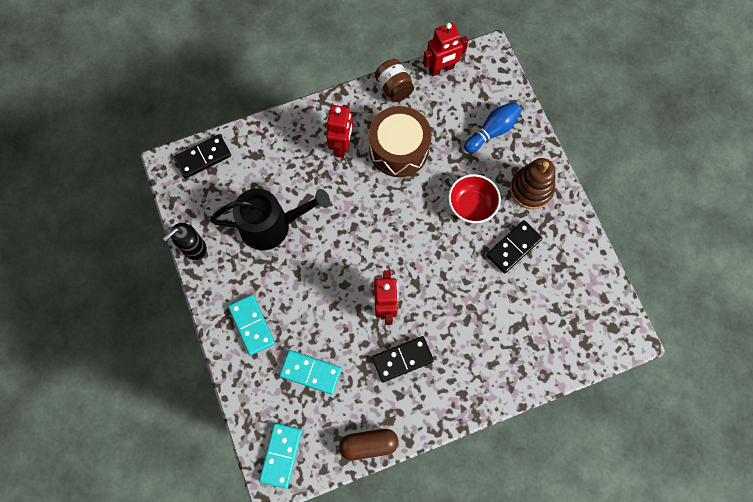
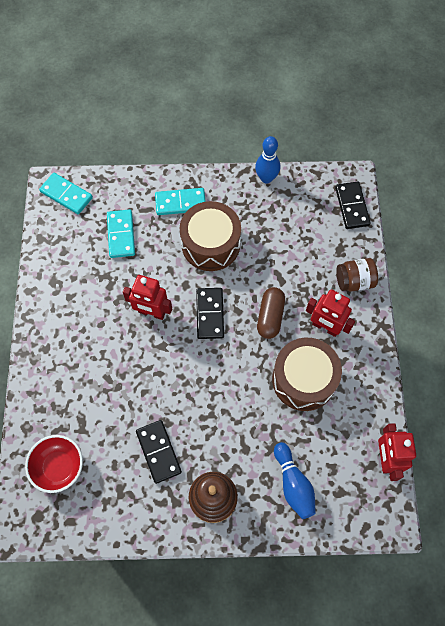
camera: 110 degrees right, 5 degrees down
black soap dispenser [163,223,207,260] -> blue bowling pin [255,136,280,184]
black watering can [210,188,330,250] -> none
turquoise domino [279,350,342,394] -> turquoise domino turned 45 degrees counterclockwise [107,209,135,258]
brown capsule [339,429,398,460] -> brown capsule moved to [257,287,285,339]
black domino [372,336,434,382] -> black domino moved to [196,288,224,339]
brown jar [375,59,414,102] -> brown jar moved to [336,258,378,292]
red bowl [448,174,501,223] -> red bowl moved to [25,435,83,493]
none -> brown drum [180,201,241,271]

